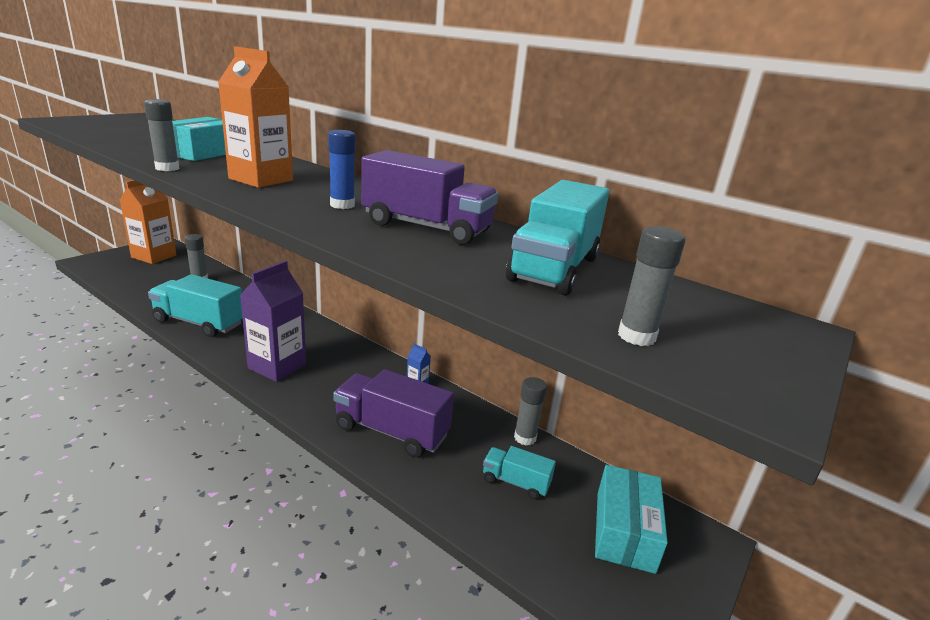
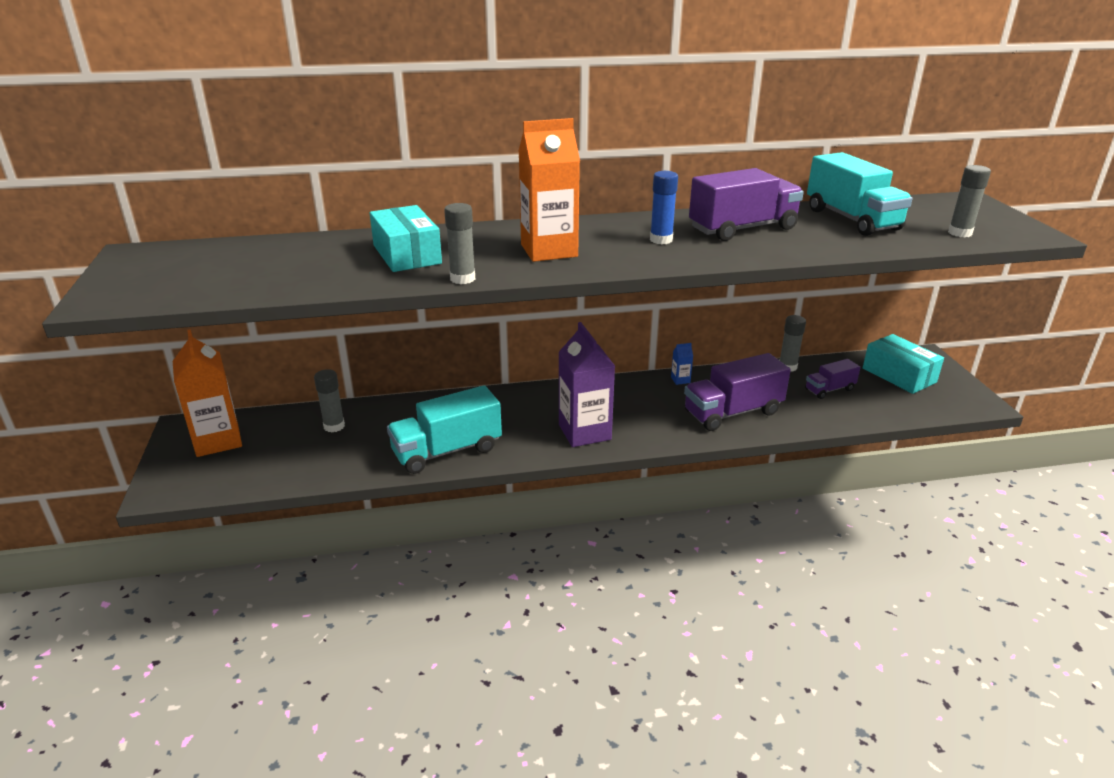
camera: 45 degrees left, 5 degrees up
turquoise truck [483,446,556,499] -> purple truck [805,359,861,399]

